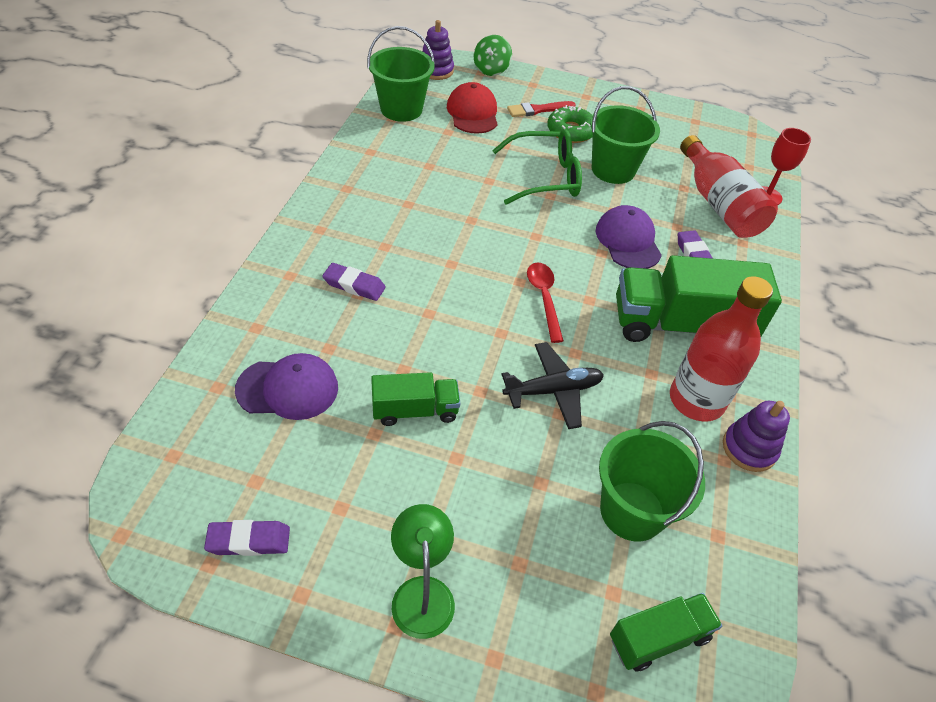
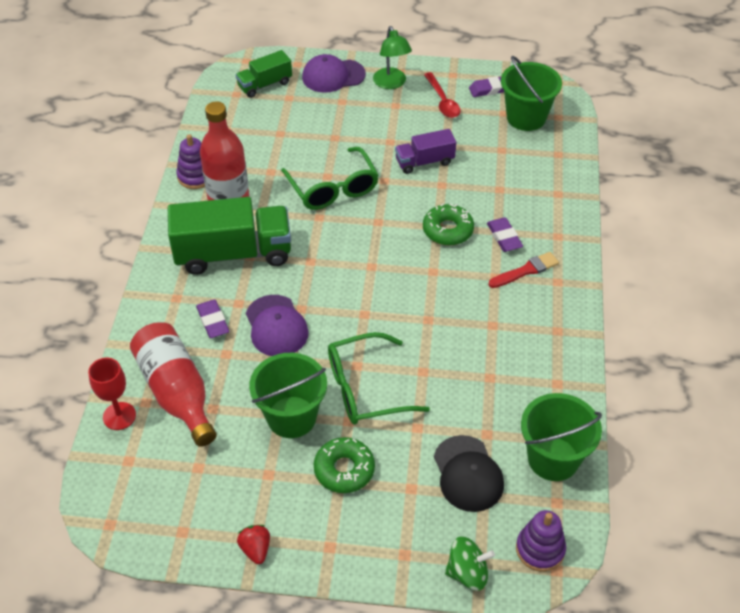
camera: 175 degrees right, 0 degrees up
purple cap [235,353,338,420] -> purple cap moved to [302,54,366,93]
purple eraser [322,263,386,301] -> purple eraser turned 60 degrees clockwise [487,217,523,252]
green truck [371,372,460,426] -> purple truck [395,129,456,174]
red cap [447,82,498,134] -> black cap [434,435,504,512]
green spinning top [474,35,512,76] -> green spinning top turned 75 degrees clockwise [445,536,495,591]
black plane [501,342,604,429] -> green glasses [281,147,379,210]
red brush [507,101,576,117] -> red brush moved to [488,252,559,288]
red spoon [527,262,564,343] -> red spoon moved to [424,72,460,118]
green bucket [599,421,705,542] -> green bucket moved to [501,55,562,131]
none -> red strawberry [237,525,270,564]
none -> green donut [423,204,474,245]

